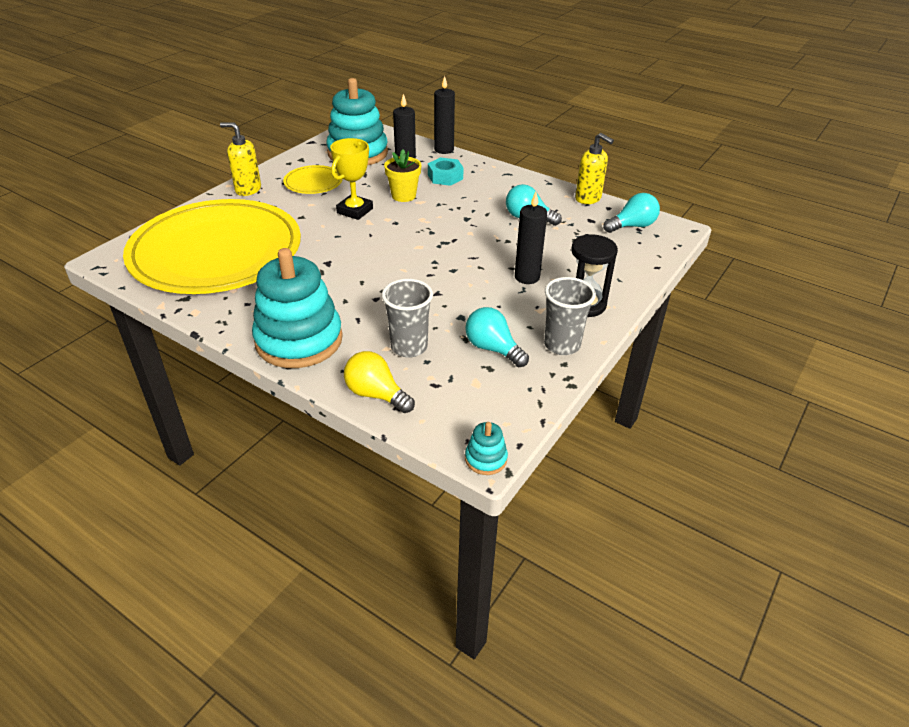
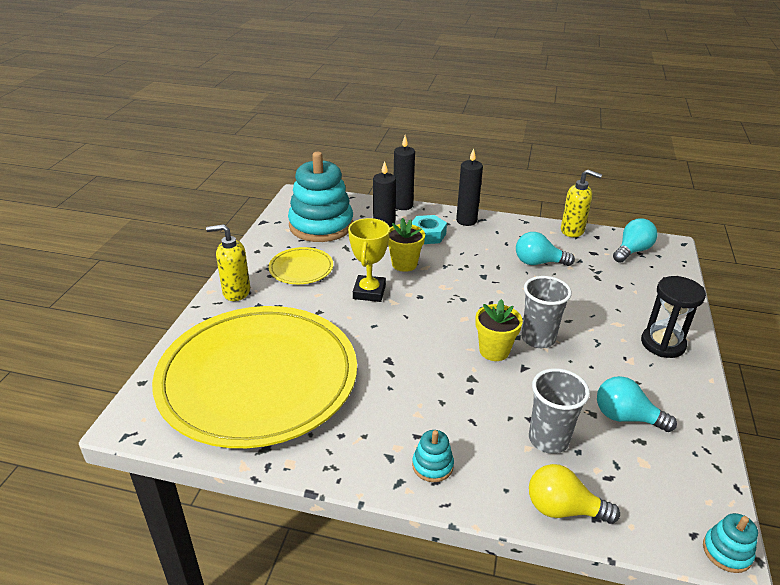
camera: 20 degrees left, 5 degrees down
turquoise stacking toy [252,248,343,368] -> turquoise stacking toy [412,430,454,482], size x0.41
black candle [515,192,547,284] -> black candle moved to [456,148,483,226]
grey cup [544,277,596,355] -> grey cup moved to [521,276,572,348]
none -> yellow flower pot [475,299,523,361]

